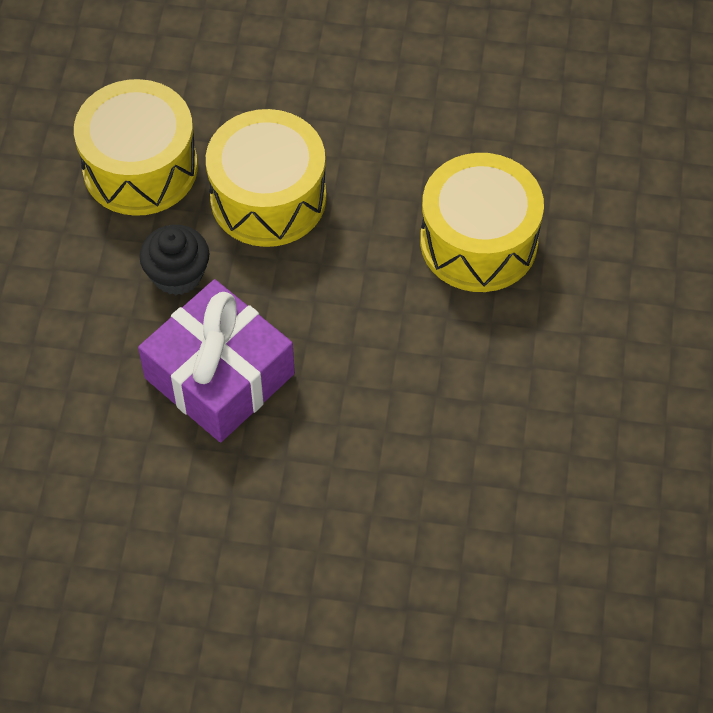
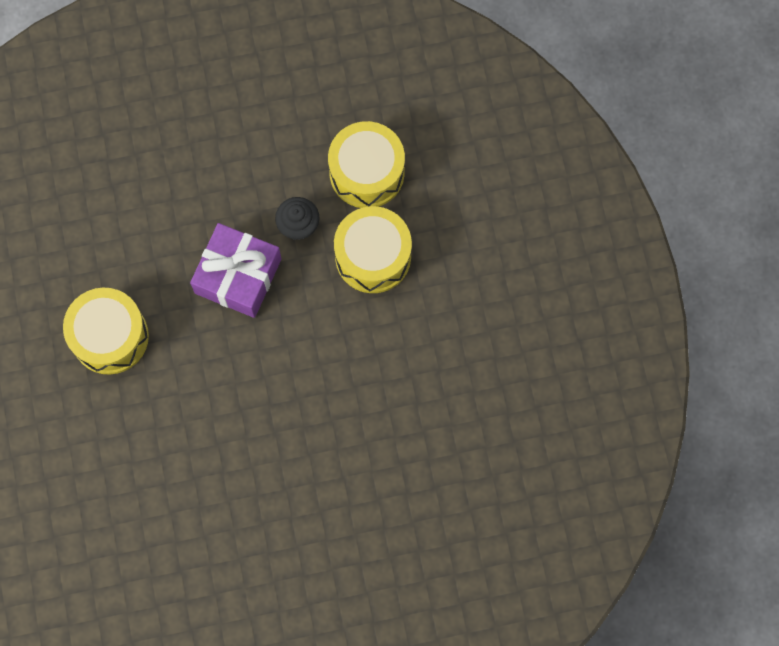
camera: 70 degrees right, 15 degrees up
yellow drum [420,153,544,292] -> yellow drum moved to [63,288,149,375]

